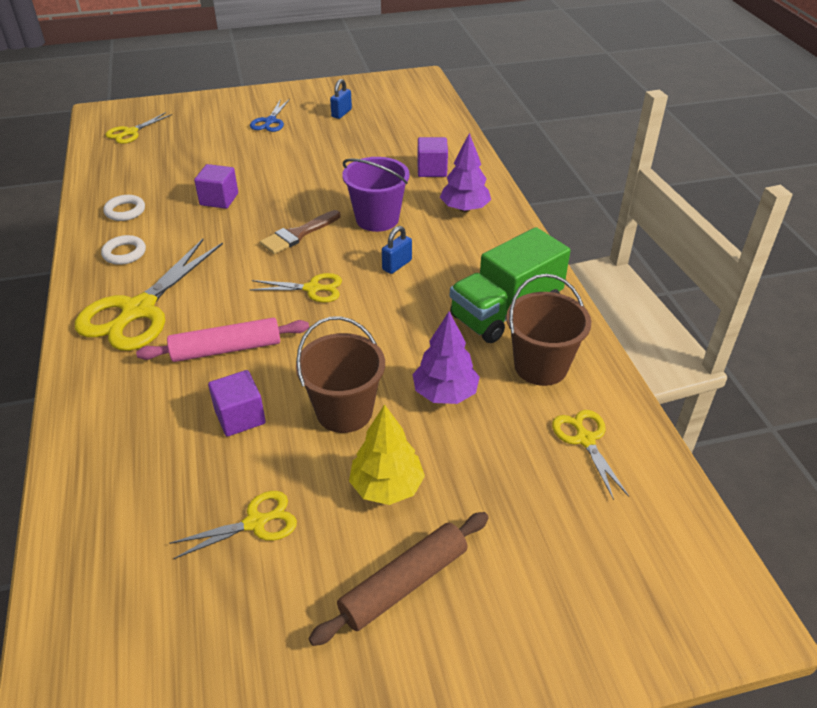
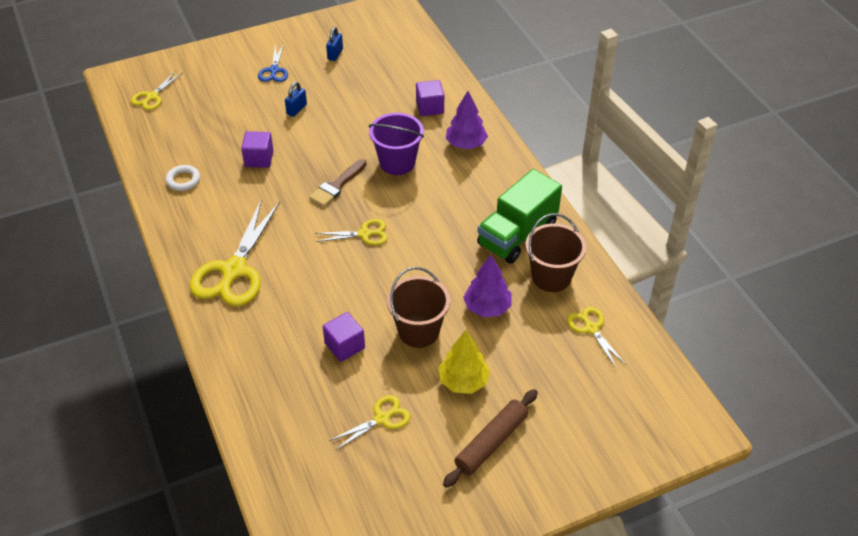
camera: 10 degrees left, 5 degrees up
white ring [101,235,146,265] -> none
pink rolling pin [136,318,309,362] -> none
blue padlock [382,226,412,274] -> blue padlock moved to [285,82,307,117]

